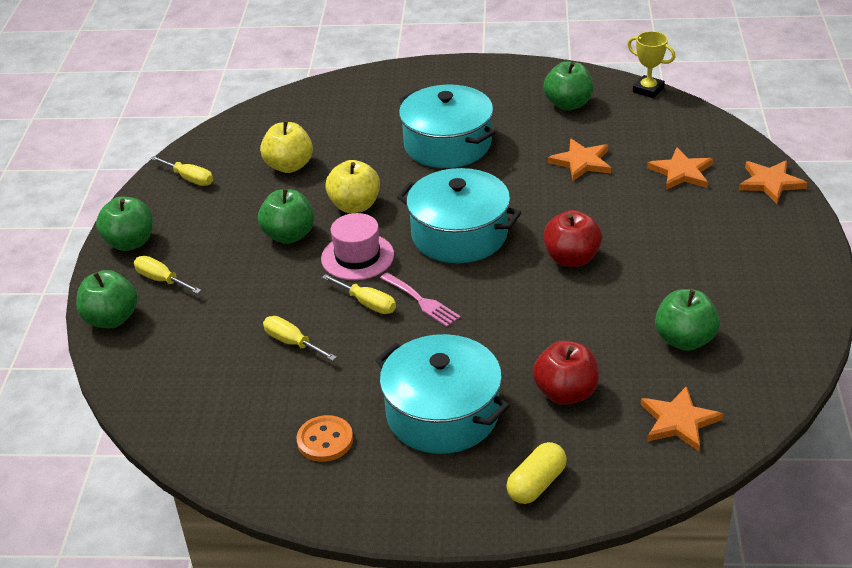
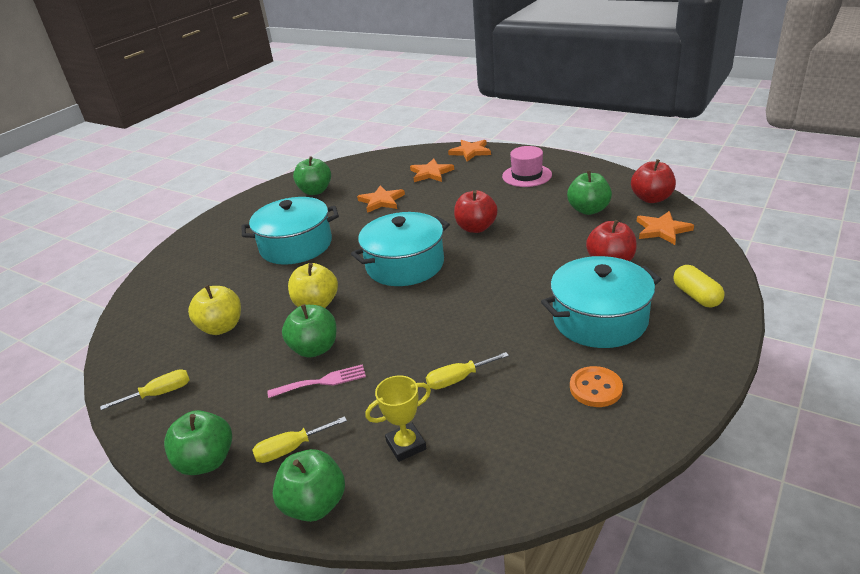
camera: 60 degrees left, 5 degrees down
pink hat [321,213,394,280] -> pink hat moved to [502,146,552,187]
yellow screwdriver [322,274,396,314] -> none
pink fork [380,273,461,327] -> pink fork moved to [267,364,366,398]
yellow trophy [627,31,675,98] -> yellow trophy moved to [365,375,431,462]
none -> red apple [631,159,676,203]

